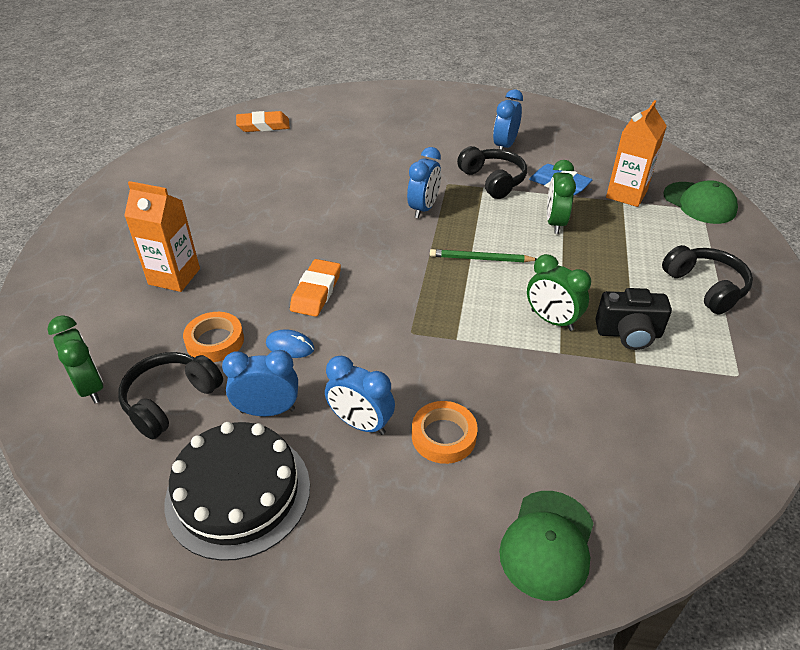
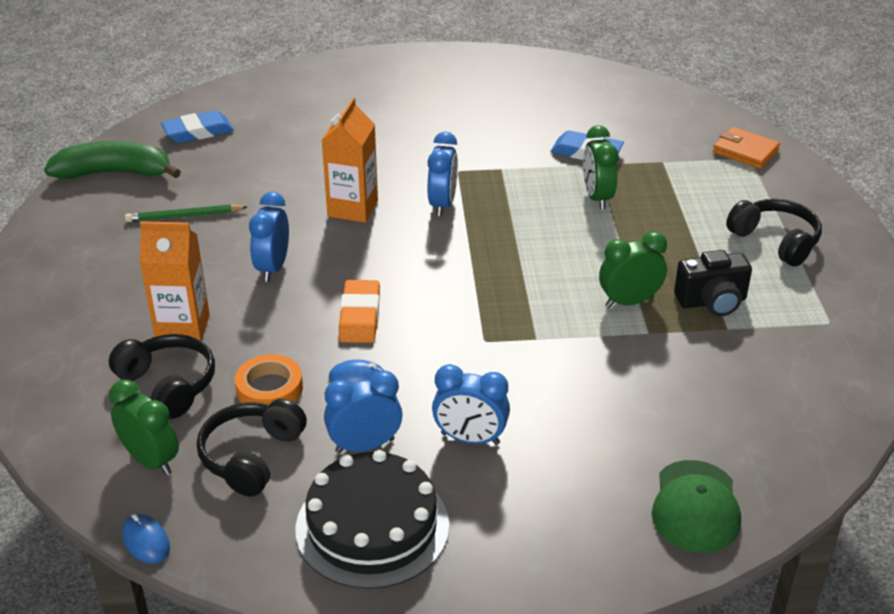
camera: 15 degrees left, 5 degrees down
orange eraser [236,111,290,132] -> blue eraser [161,110,234,143]
orange tape [412,401,478,464] -> none
green pencil [430,249,537,262] -> green pencil moved to [125,204,247,222]
black headphones [457,146,527,199] -> black headphones moved to [109,334,215,419]
blue clock [493,89,523,150] -> blue clock moved to [249,192,289,282]
green clock [527,254,591,331] -> green clock turned 135 degrees clockwise [599,231,667,308]
orange carton [606,100,667,207] -> orange carton moved to [322,98,378,223]
green cap [663,180,738,224] -> orange wallet [713,127,780,169]
none -> green banana [44,141,181,179]
none -> blue mouse [122,514,170,564]

